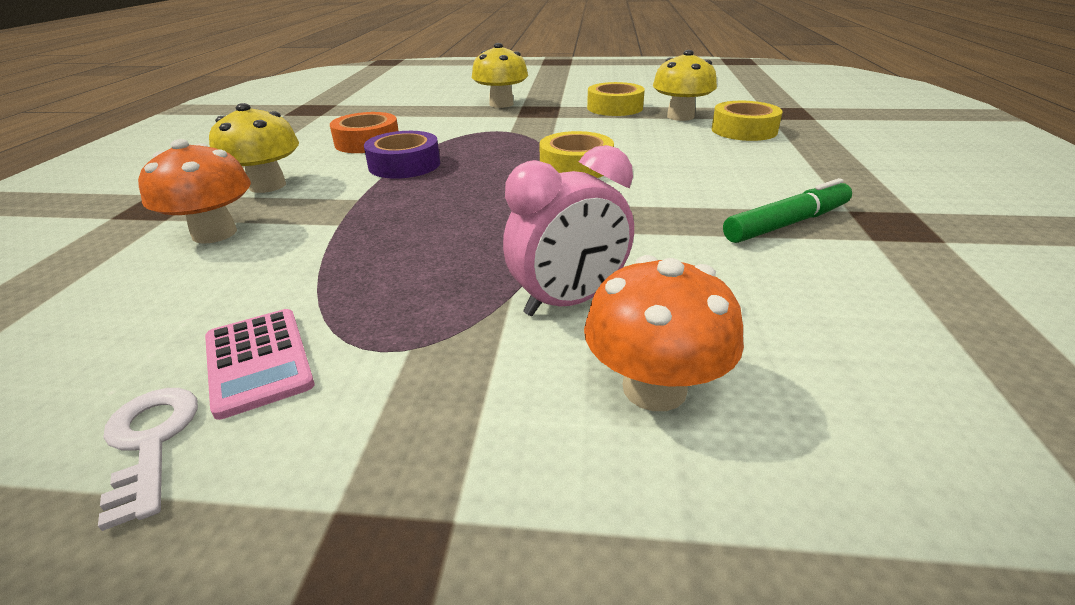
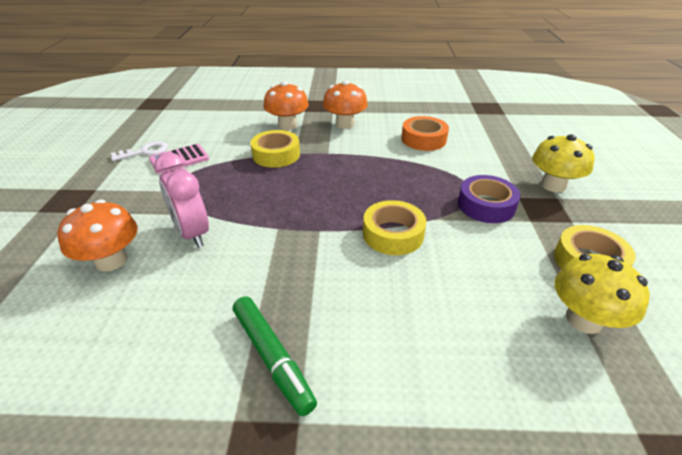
camera: 85 degrees right, 5 degrees up
yellow mushroom [209,103,299,193] -> orange mushroom [323,80,368,129]
purple tape [364,131,440,179] -> purple tape moved to [458,175,520,223]
yellow tape [712,101,783,141] -> yellow tape moved to [251,130,300,168]

